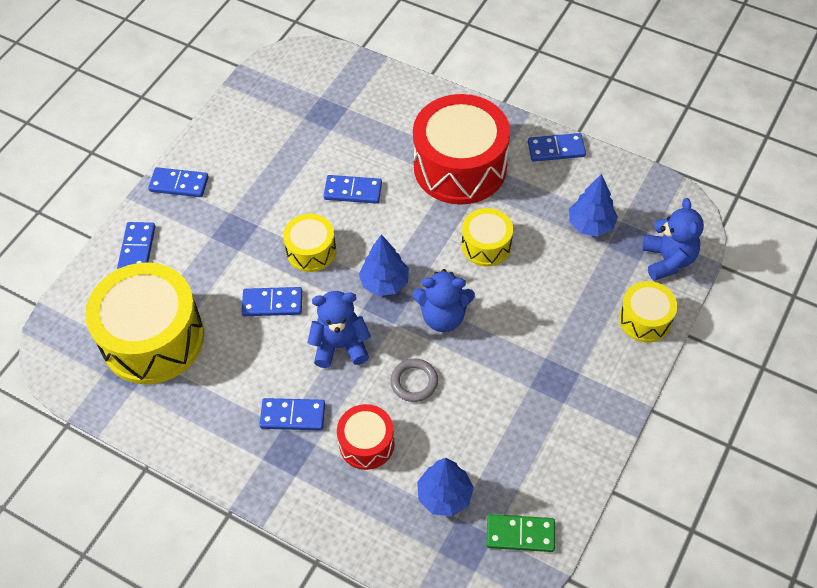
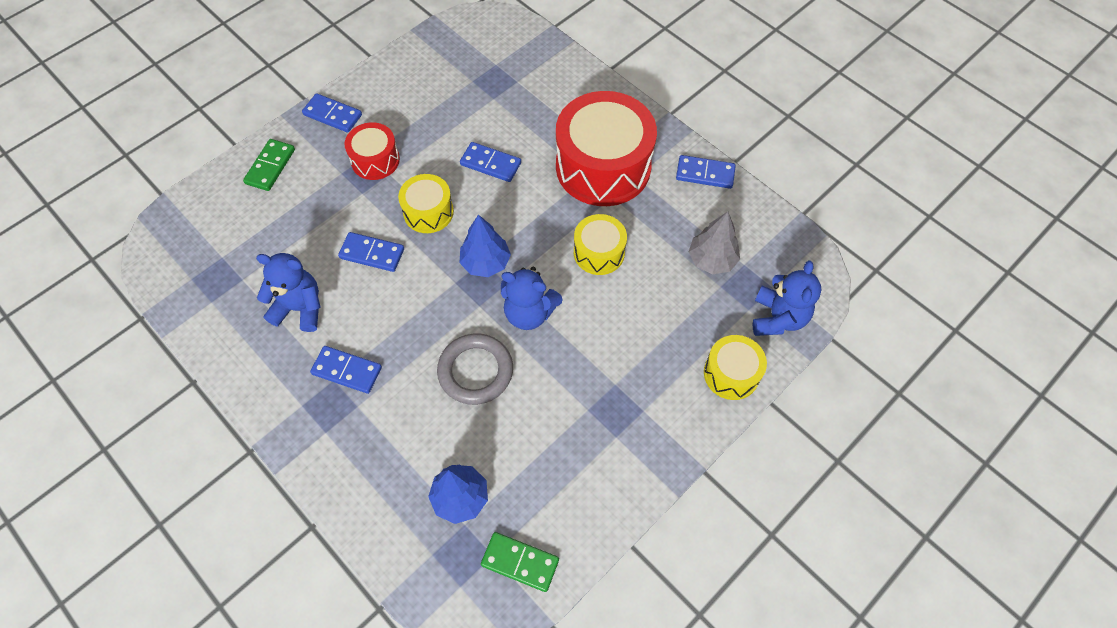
camera: 15 degrees right, 5 degrees up
yellow drum [85,262,204,384] -> none
blue domino [117,222,155,269] -> green domino [243,139,295,191]
blue teddy bear [308,291,371,368] -> blue teddy bear moved to [256,253,320,332]
red drum [337,404,395,470] -> red drum moved to [345,122,400,180]
grey ring [390,358,438,402] -> grey ring [437,333,513,405], size x1.54
blue tree [569,174,618,237] -> grey tree [689,212,740,274]

